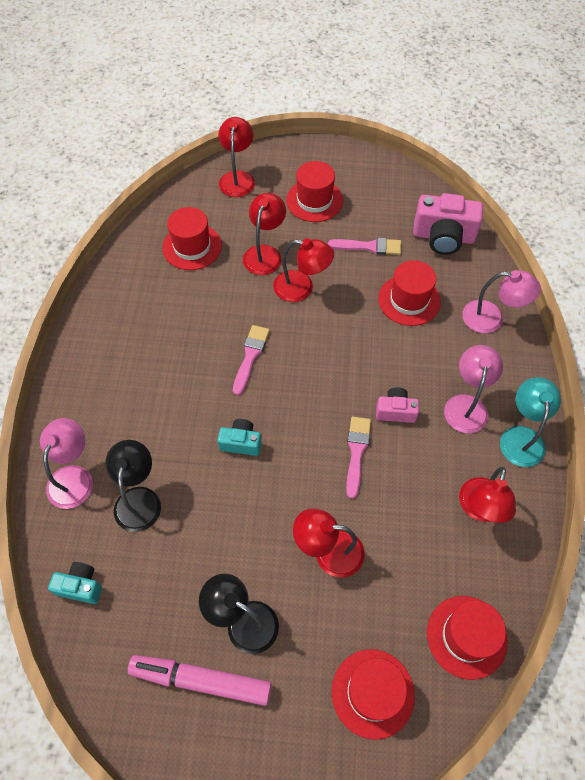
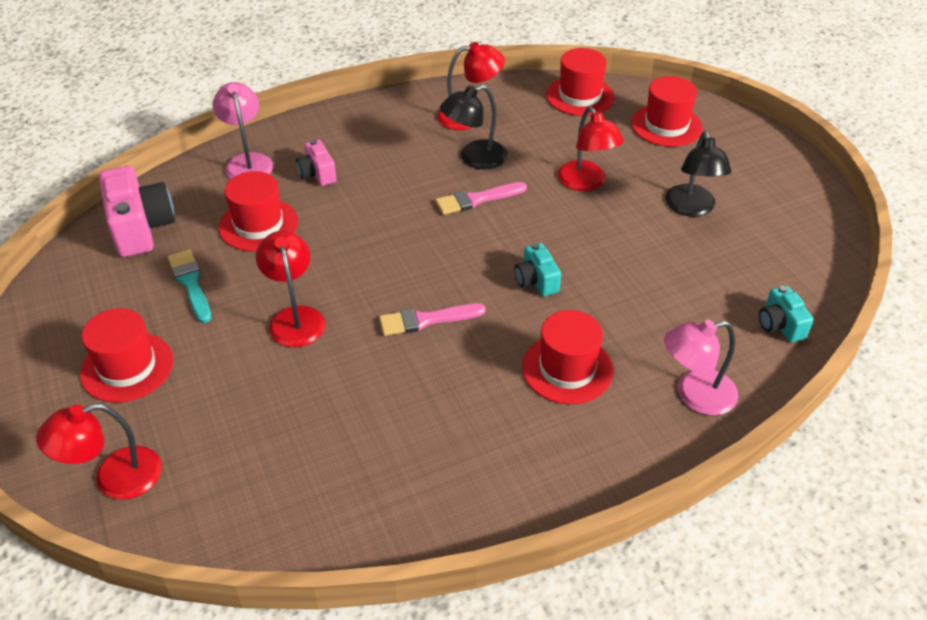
camera: 120 degrees left, 15 degrees down
black lamp [105,440,161,532] -> black lamp moved to [440,85,508,169]
pink marker [128,655,272,706] -> none
red hat [162,207,222,270] -> red hat moved to [522,310,613,404]
red lamp [243,193,286,275] -> none
pink brush [328,238,401,255] -> turquoise brush [168,250,211,323]
pink camera [376,387,419,423] -> pink camera moved to [296,139,337,186]
pink lamp [444,345,503,433] -> none
turquoise lamp [500,377,561,467] -> none

